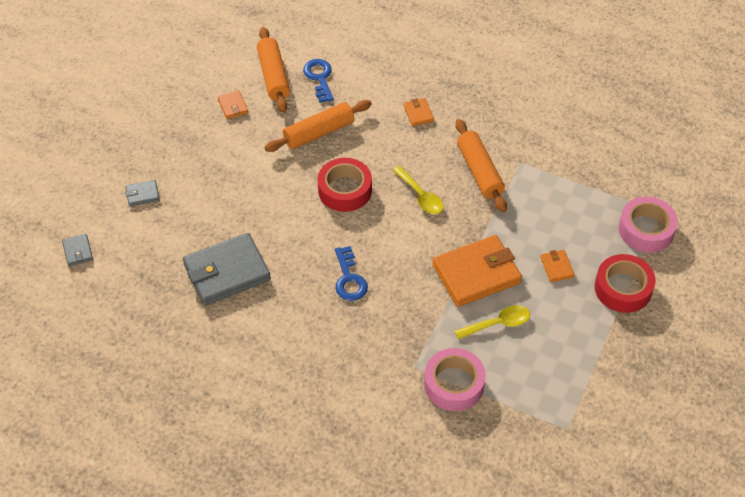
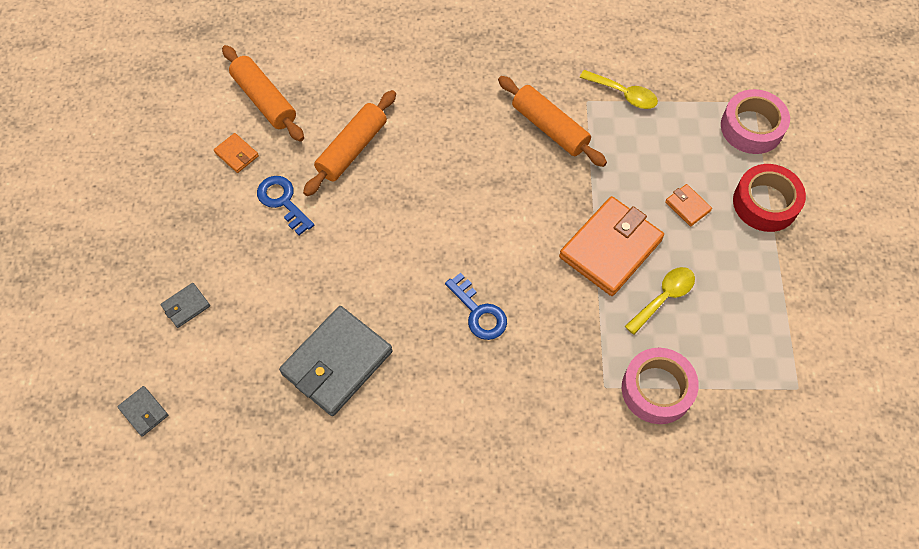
camera: 25 degrees left, 10 degrees up
blue key [303,59,334,103] -> blue key moved to [257,176,314,235]
red tape [317,158,372,212] -> none
yellow spoon [393,166,443,214] -> yellow spoon moved to [579,70,658,109]
orange wallet [404,98,434,126] -> none

